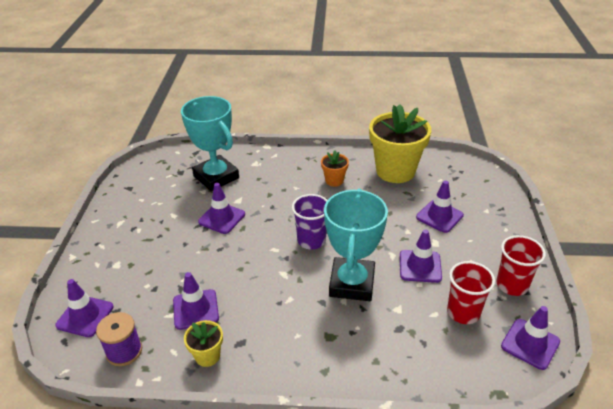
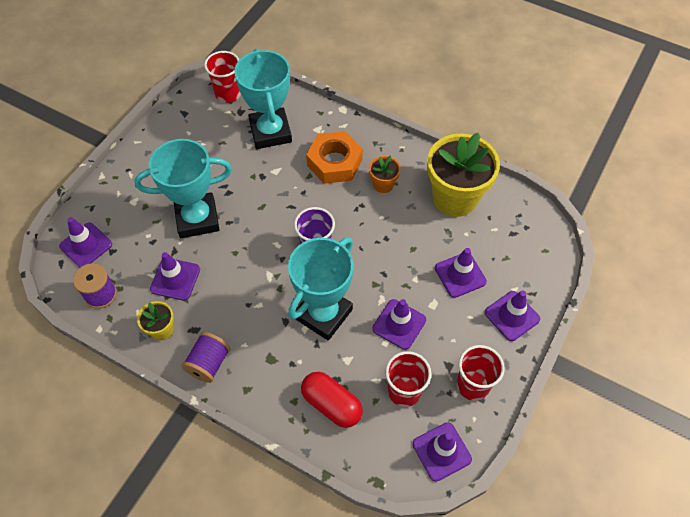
camera: 25 degrees right, 20 degrees up
purple traffic cone [198,183,245,234] -> purple traffic cone moved to [485,290,540,341]
none -> turquoise trophy [134,139,232,238]
none -> purple spool [182,332,231,383]
none -> red cup [204,51,241,103]
none -> red capsule [301,372,363,428]
none -> orange nut [306,131,363,184]

